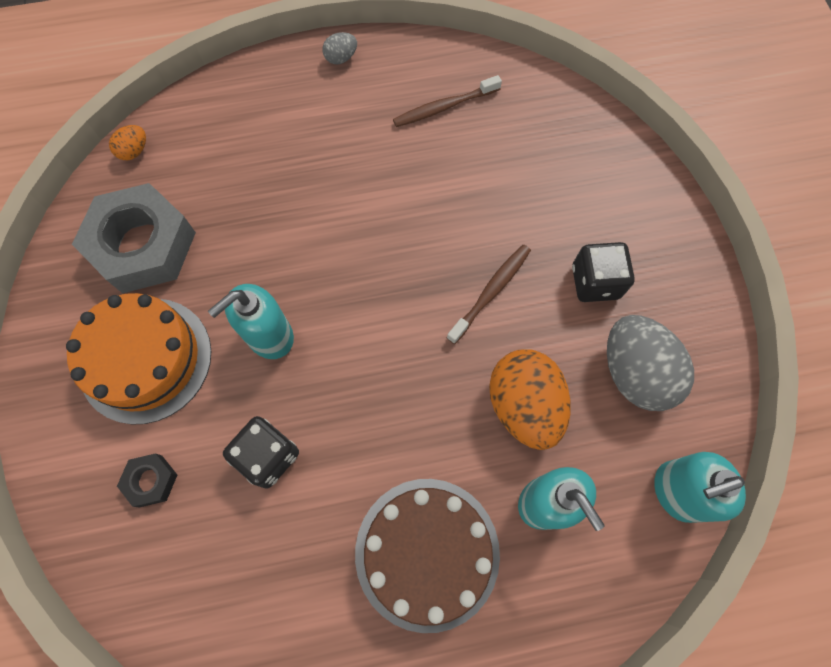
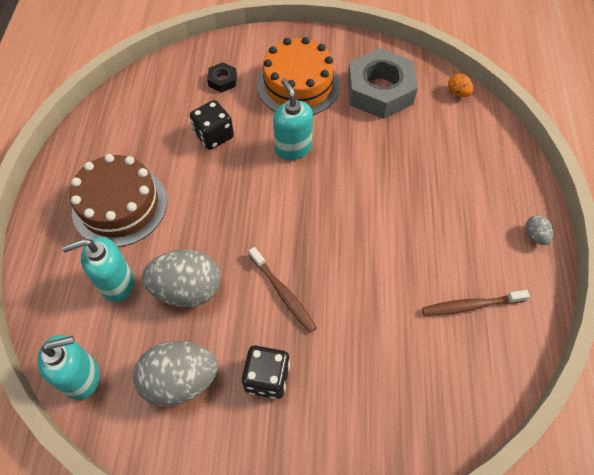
camera: 105 degrees right, 10 degrees down
brown toothbrush [393,75,502,127] -> brown toothbrush turned 90 degrees counterclockwise [422,290,530,316]
orange egg [489,349,571,450] -> grey egg [142,249,221,307]
turquoise soap dispenser [654,452,746,523] -> turquoise soap dispenser turned 75 degrees clockwise [37,335,100,400]

